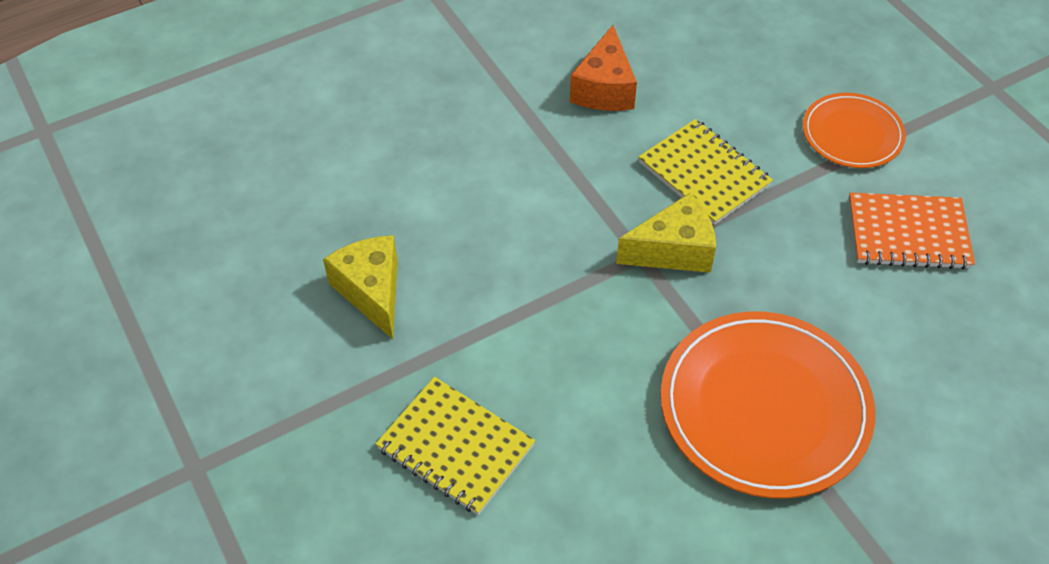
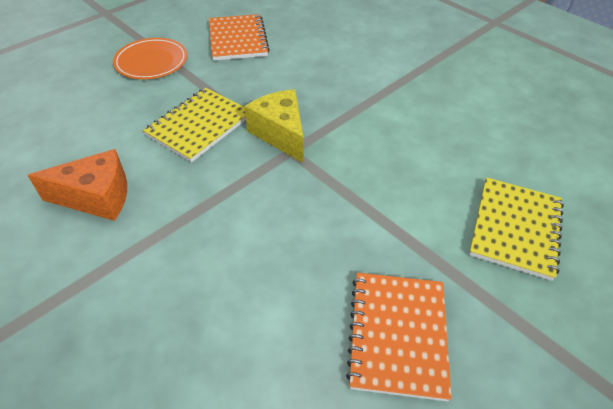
camera: 105 degrees left, 5 degrees down
yellow cheese [323,235,398,339] -> orange notebook [346,273,452,402]
orange plate [660,311,875,499] -> none

